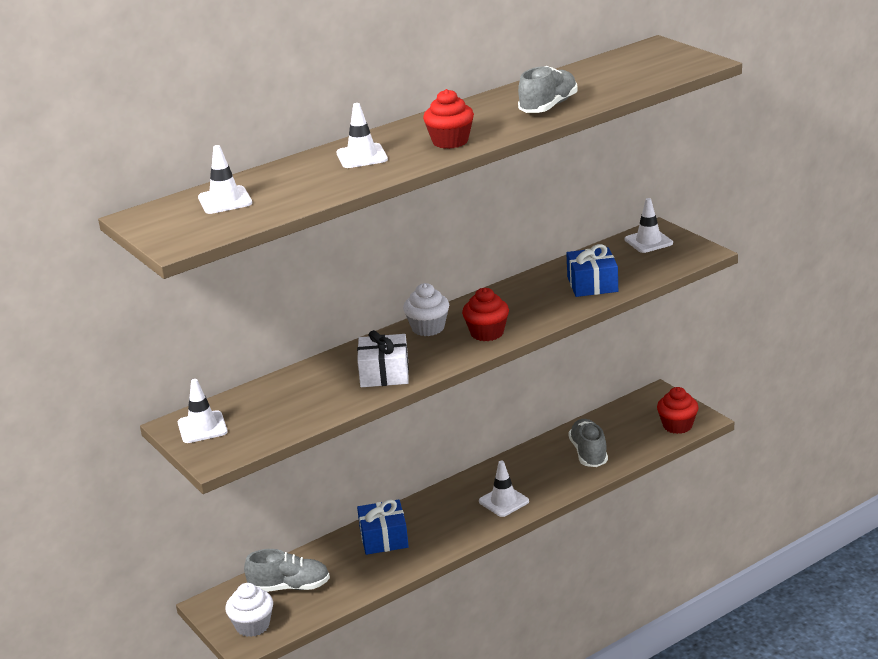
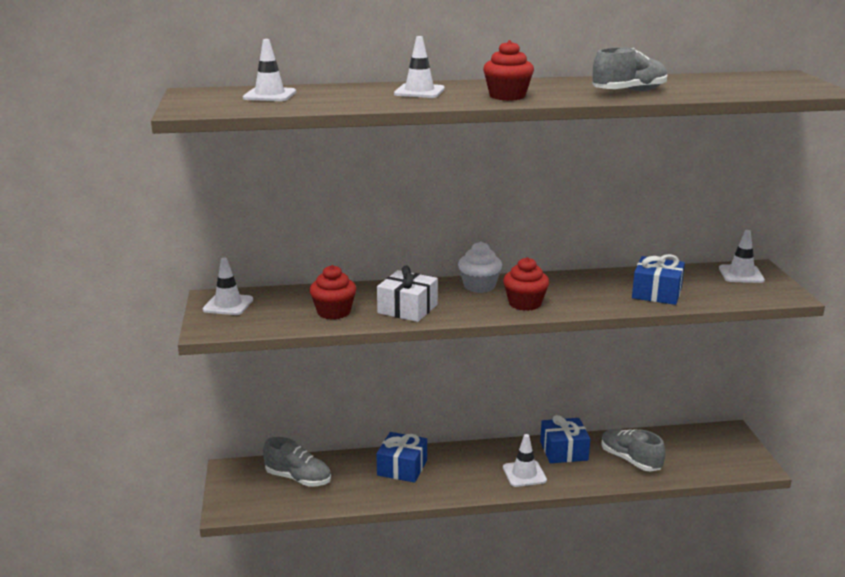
camera: 25 degrees right, 5 degrees down
white cupcake [225,583,273,637] -> none
grey shoe [568,419,608,467] -> grey shoe turned 60 degrees counterclockwise [601,429,665,472]
red cupcake [657,387,699,434] -> red cupcake moved to [310,265,356,319]
none -> blue gift [540,415,590,463]

